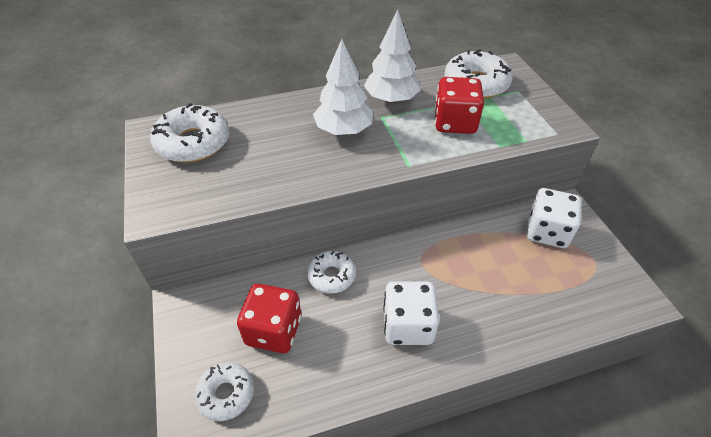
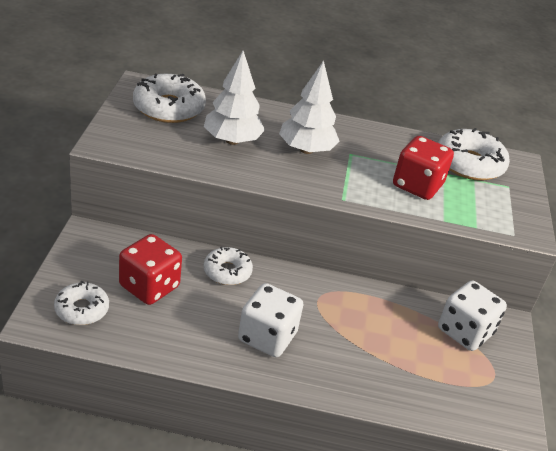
camera: 20 degrees right, 10 degrees down
white tree [364,10,421,103] -> white tree moved to [204,51,265,145]

